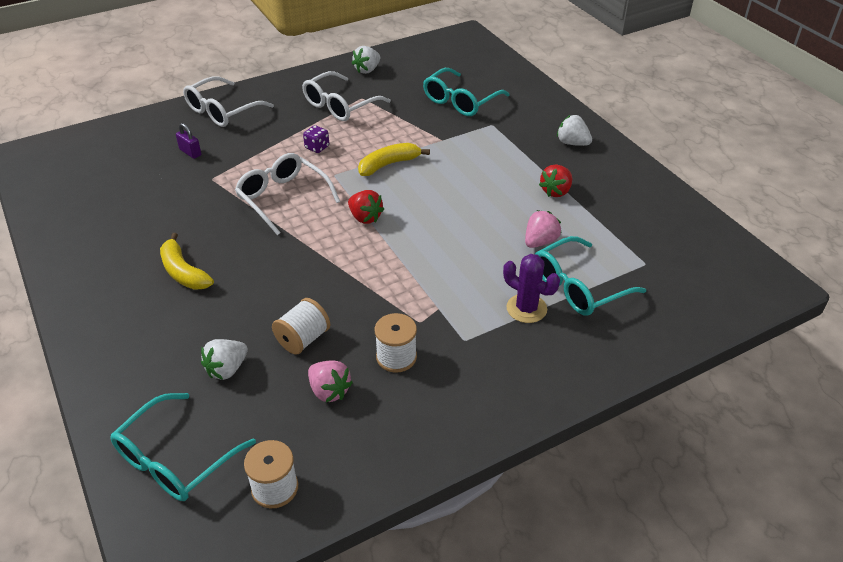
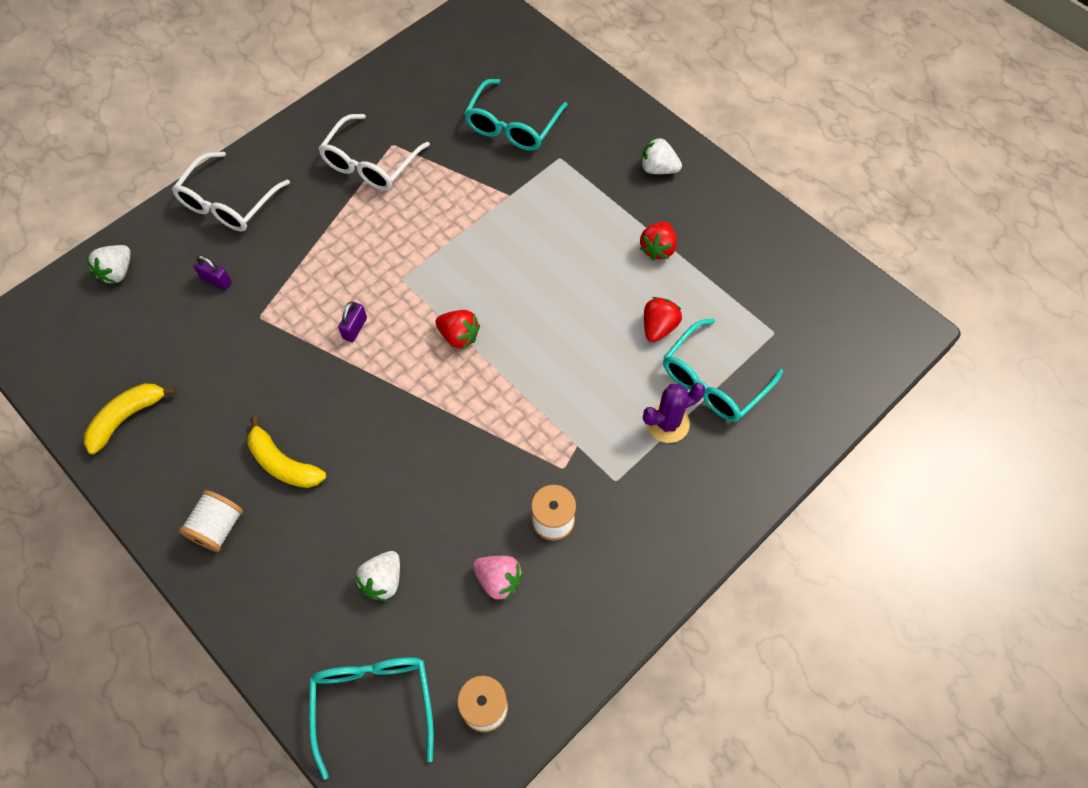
camera: 15 degrees left, 20 degrees up
turquoise glasses [110,393,256,501] -> turquoise glasses turned 150 degrees clockwise [309,657,434,780]
white glasses [235,153,340,235] -> purple padlock [338,301,367,342]
white spool [272,298,330,355] -> white spool moved to [179,490,243,552]
purple dice [303,125,329,153] -> none
white strawberry [352,46,380,74] -> white strawberry moved to [86,245,131,284]
yellow banana [358,143,430,176] -> yellow banana moved to [84,384,176,454]
purple cactus [503,254,560,323] -> purple cactus turned 45 degrees counterclockwise [643,383,705,443]
pink strawberry [525,210,561,248] -> red strawberry [644,297,682,342]

